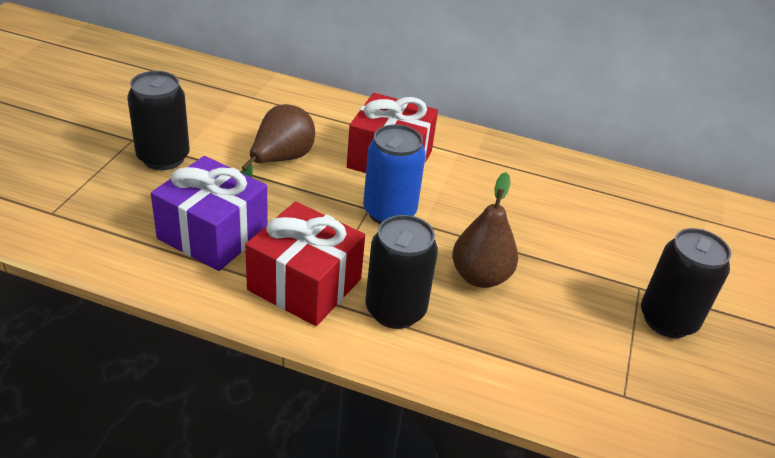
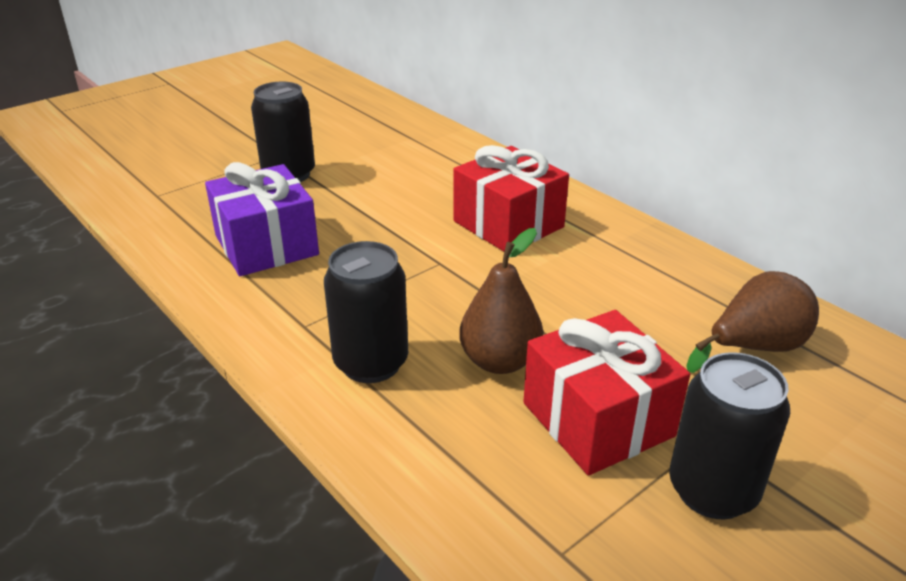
camera: 35 degrees right, 5 degrees down
brown pear [241,104,315,177] -> brown pear moved to [686,271,819,373]
red gift [245,202,365,326] -> red gift moved to [524,310,690,476]
blue can [363,124,426,224] -> none

